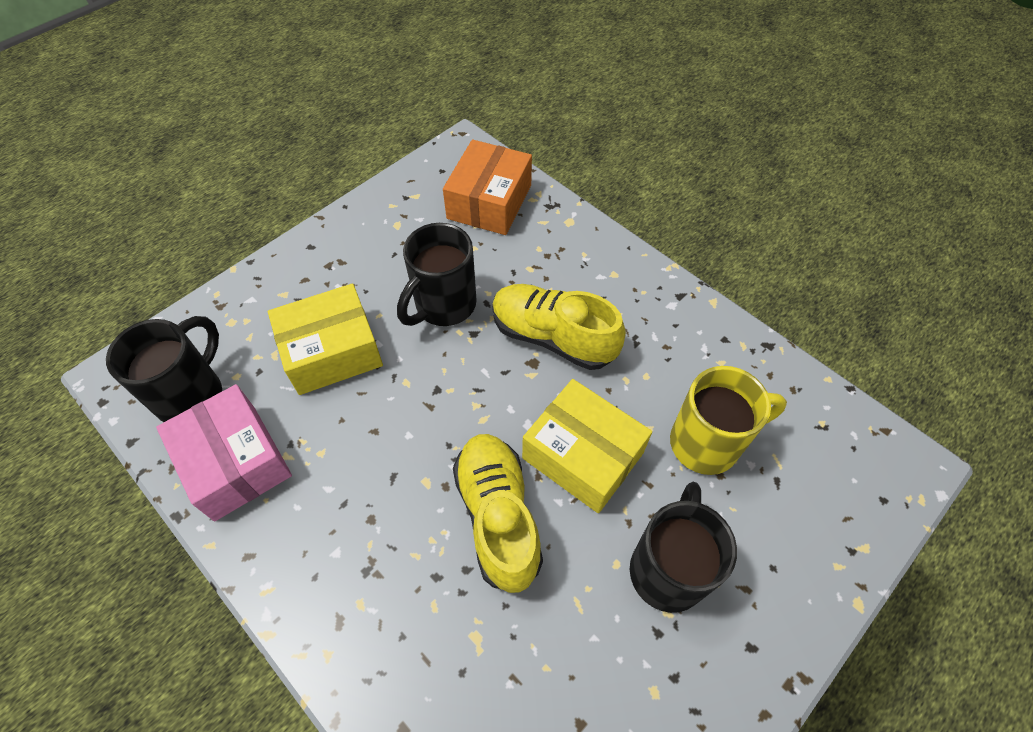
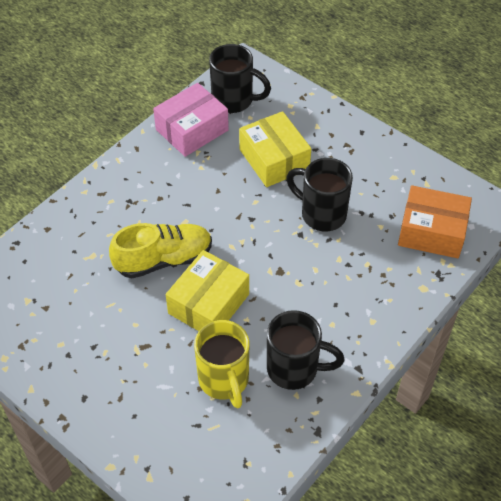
camera: 85 degrees right, 5 degrees down
yellow shoe [492,284,626,370] -> none
black mug [630,482,737,613] -> black mug moved to [267,310,345,390]

